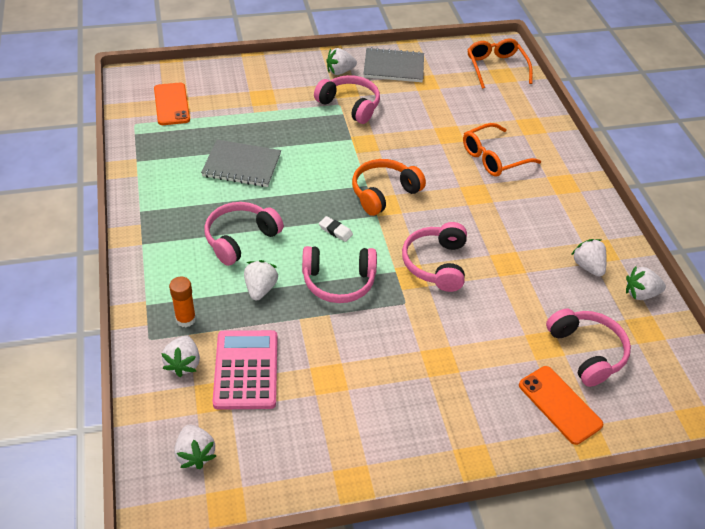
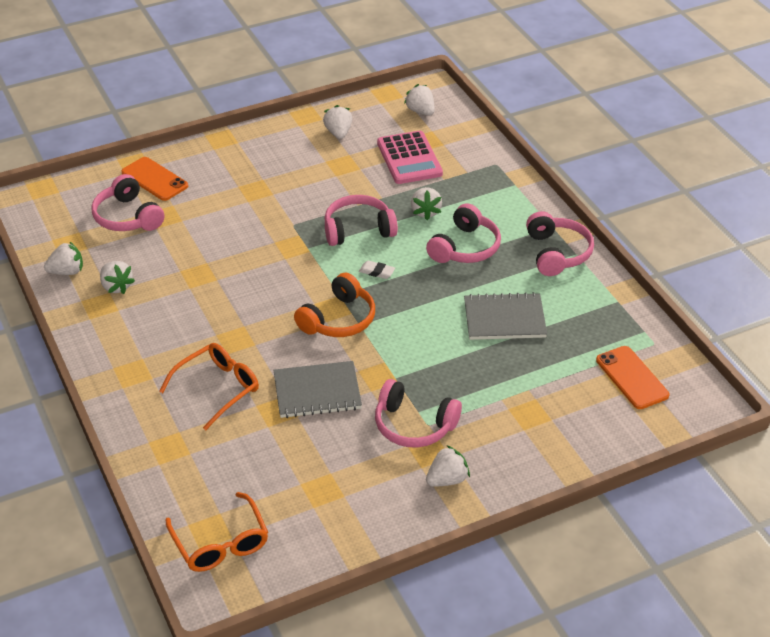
camera: 170 degrees right, 5 degrees down
white strawberry [161,336,200,377] -> white strawberry moved to [323,105,352,139]
orange glue stick [169,276,196,327] -> none
grey notebook [364,47,424,82] -> grey notebook moved to [273,361,362,418]
pink headphones [402,222,467,292] -> pink headphones moved to [526,211,594,276]

